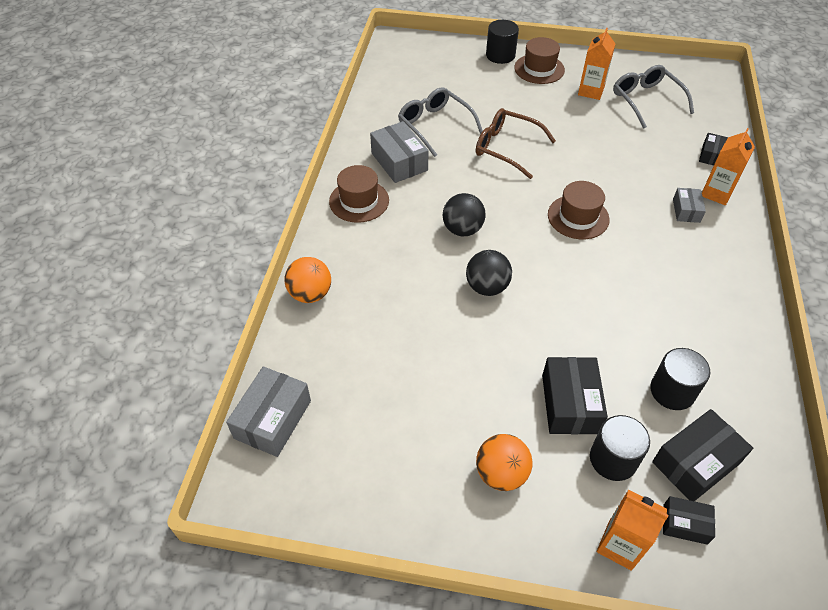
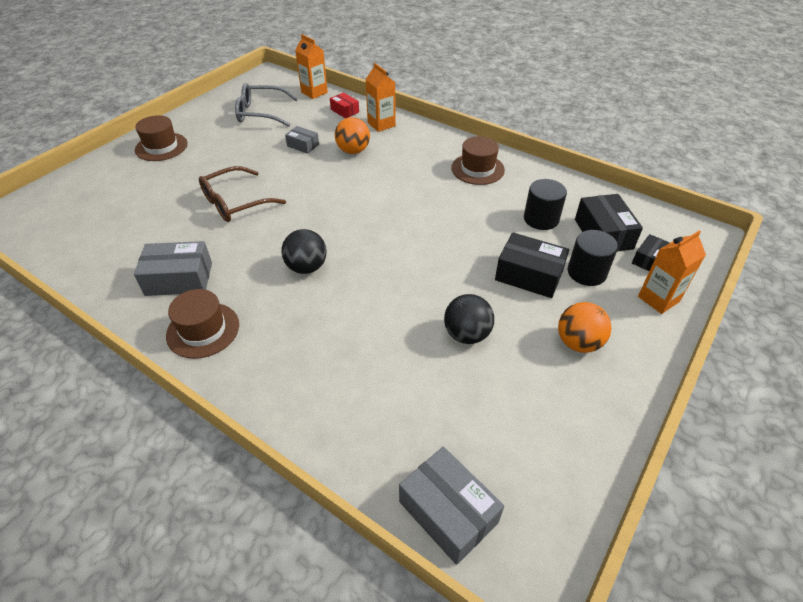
camera: 65 degrees left, 5 degrees down
orange ball [285,257,331,303] -> orange ball moved to [335,117,370,154]
grey glasses [398,87,483,157] -> none
black ball [466,250,512,296] -> black ball moved to [444,294,494,344]
black cylinder [486,20,519,64] -> none
brown hat [548,181,610,239] -> brown hat moved to [451,136,505,185]
orange carton [578,28,615,100] -> orange carton moved to [295,34,328,99]
grey box [673,188,706,223] -> grey box moved to [285,126,319,154]
black box [699,133,728,165] -> red box [330,92,359,118]

